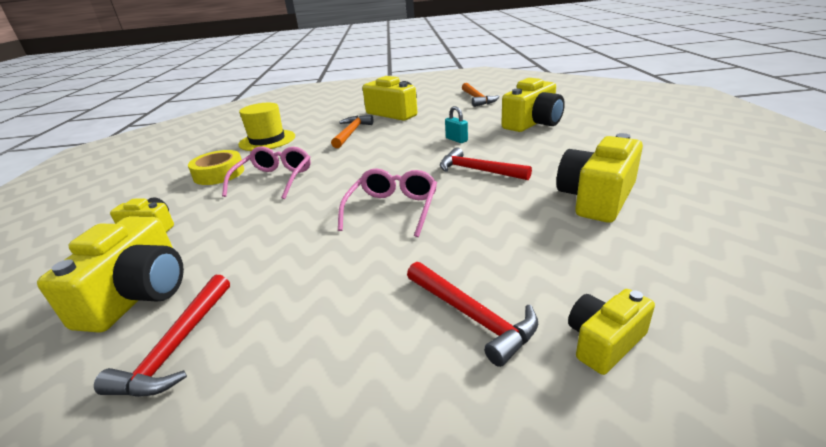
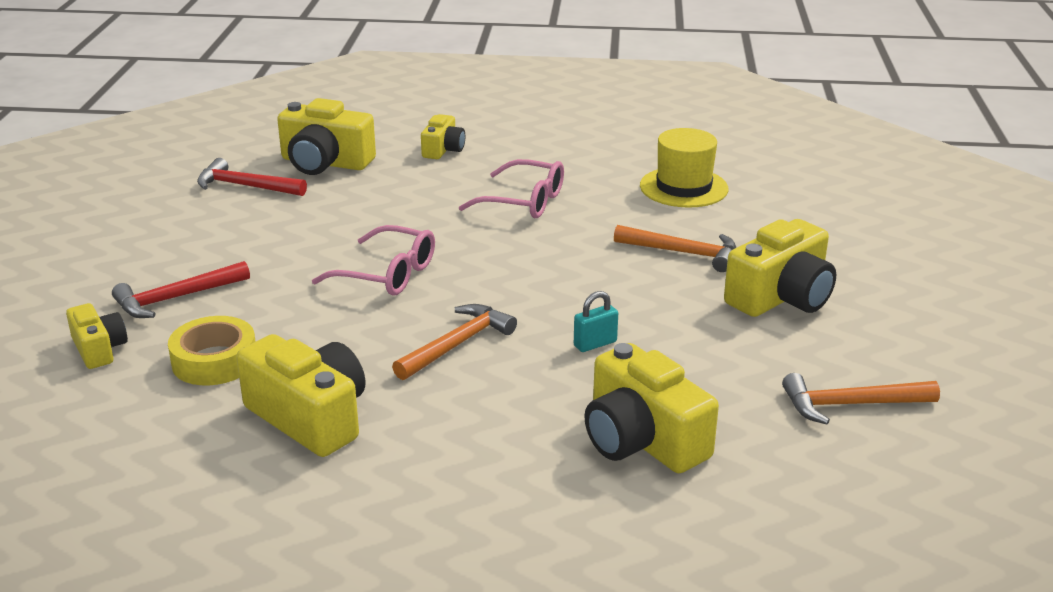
camera: 95 degrees right, 0 degrees up
yellow tape [188,150,244,185] -> yellow tape moved to [168,316,256,385]
red hammer [440,147,532,180] -> orange hammer [392,304,517,380]

